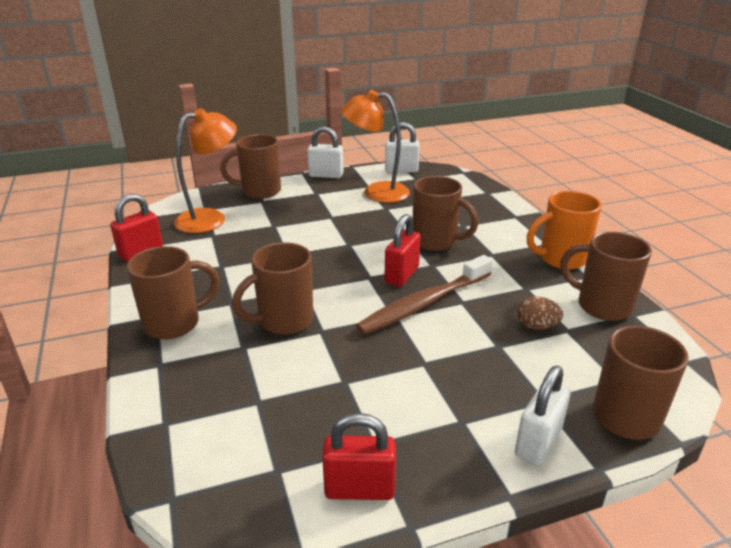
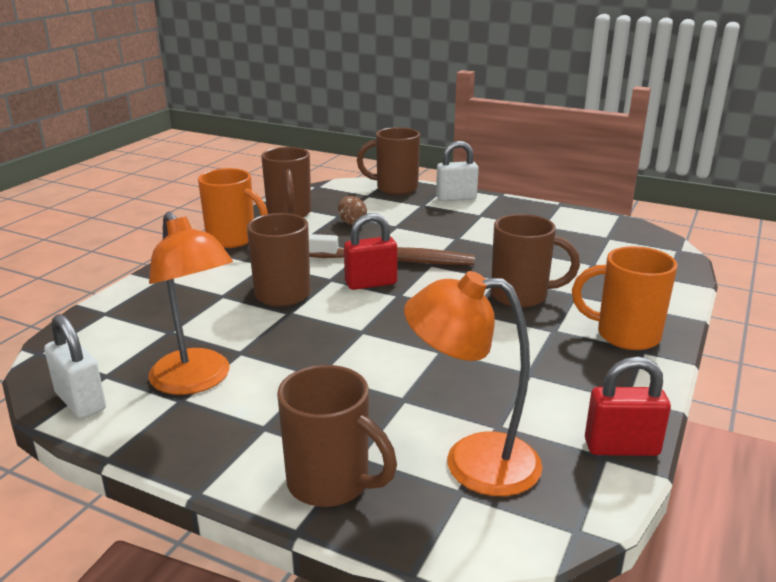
camera: 135 degrees left, 5 degrees down
brown mug [126,246,219,339] -> orange mug [572,246,678,350]
white padlock [307,126,343,178] -> none
red padlock [322,413,396,500] -> none

